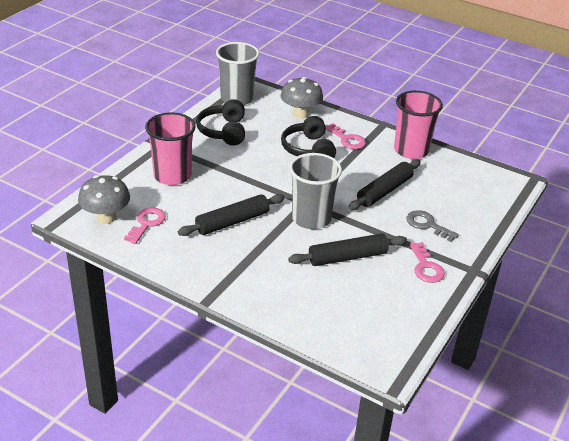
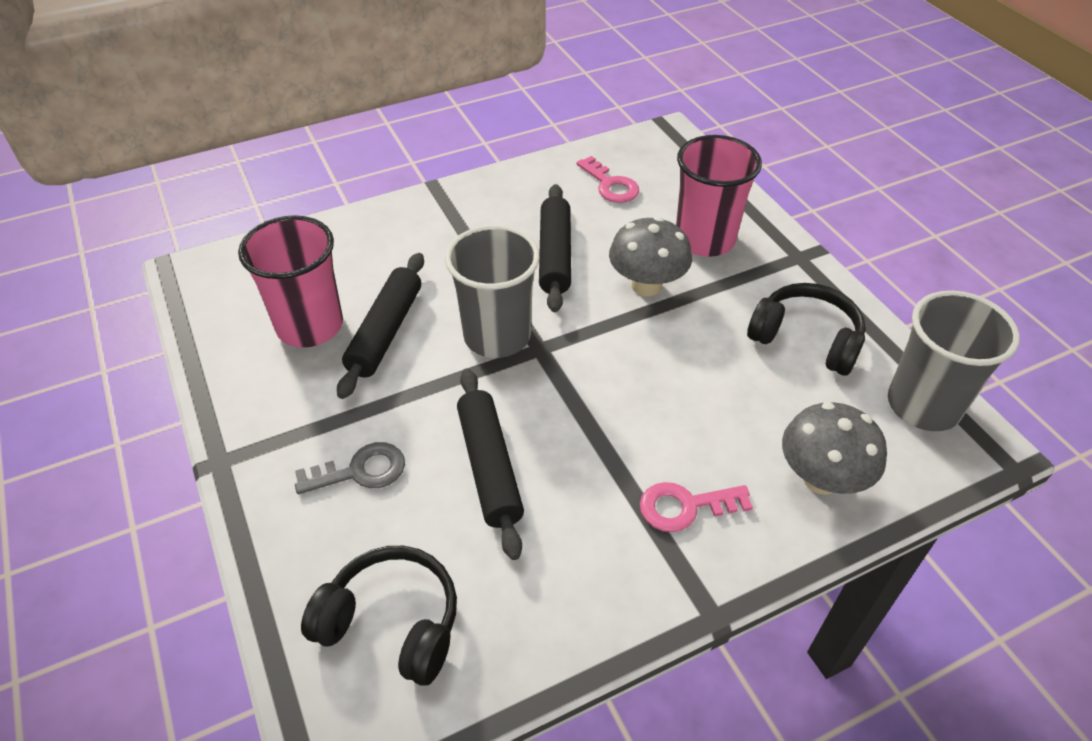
camera: 125 degrees right, 10 degrees up
grey mushroom [78,175,130,224] -> grey mushroom moved to [609,217,692,296]
black headphones [281,116,336,158] -> black headphones moved to [301,546,457,686]
pink cup [394,91,443,159] -> pink cup moved to [238,215,343,348]
pink key [410,242,445,283] -> none

